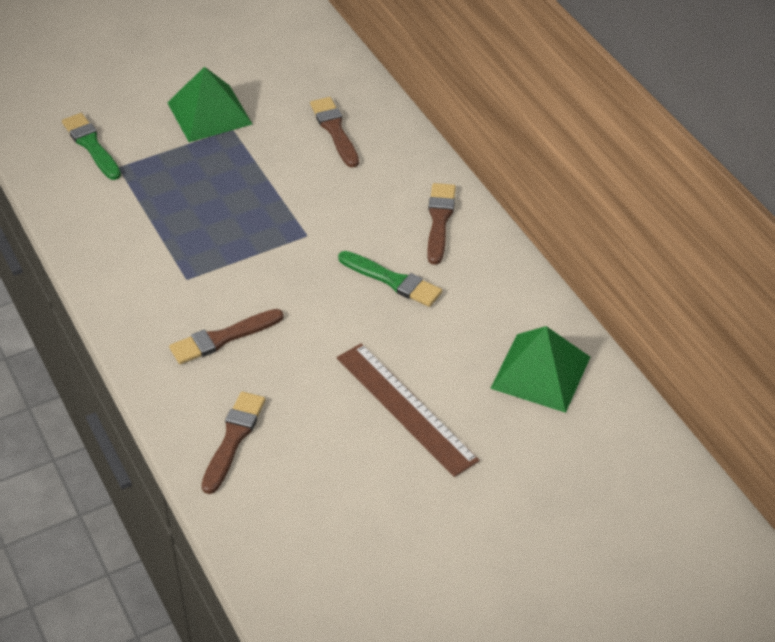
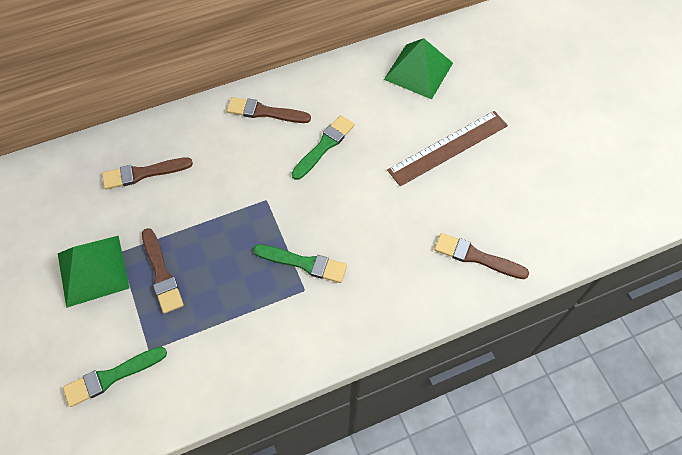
camera: 85 degrees left, 15 degrees up
brown brush [169,309,284,364] -> brown brush moved to [142,228,184,314]
none -> green brush [253,244,347,283]

